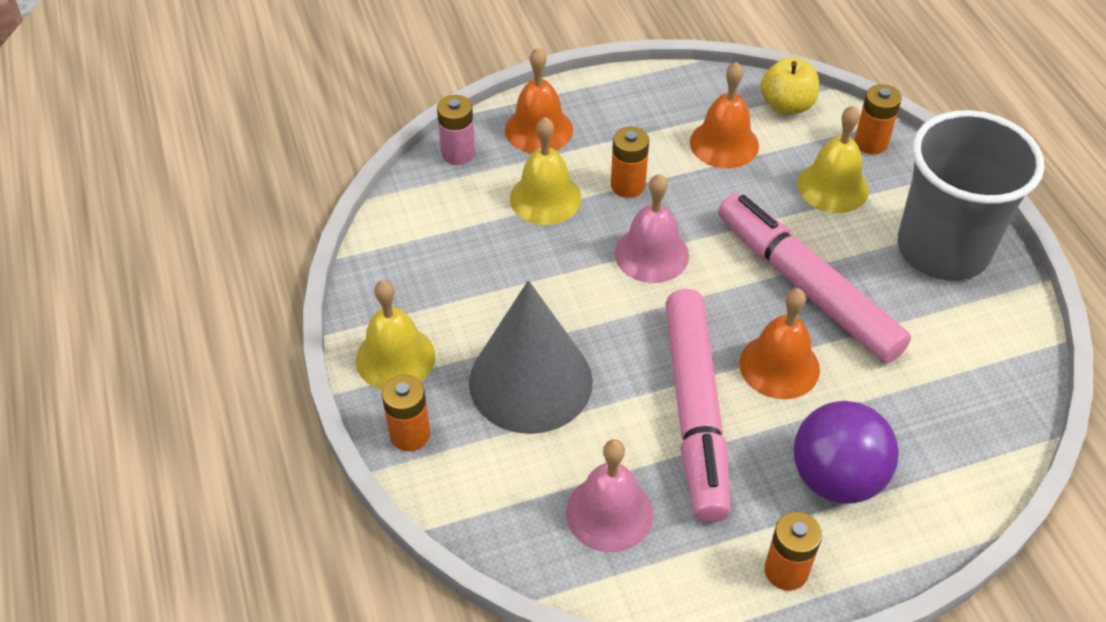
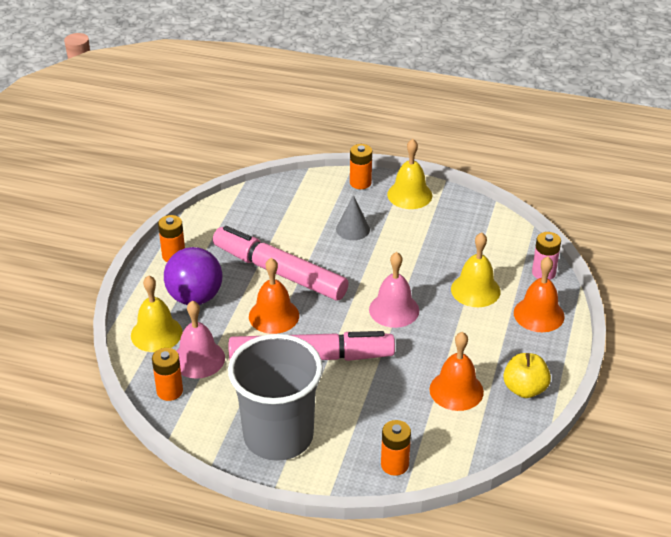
camera: 125 degrees right, 10 degrees down
grey cone [469,280,593,434] -> grey cone [336,195,370,240], size x0.48
pink bell [566,439,653,552] -> pink bell moved to [177,300,225,379]
orange battery [611,127,649,198] -> orange battery moved to [152,348,183,401]
yellow apple [760,57,819,115] -> yellow apple moved to [503,353,551,398]
yellow bell [797,105,869,213] -> yellow bell moved to [131,275,183,352]

